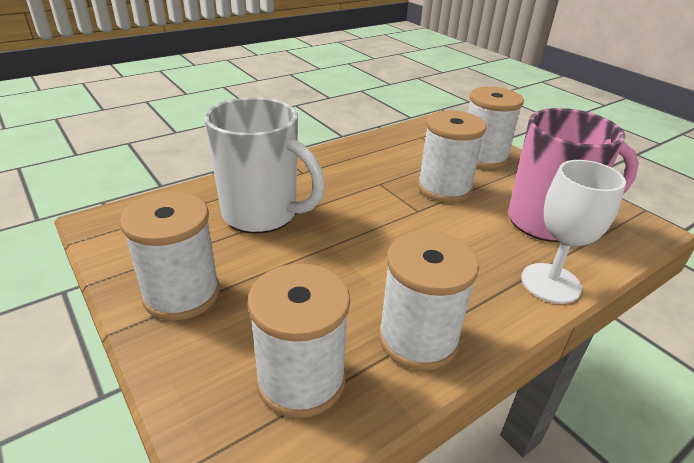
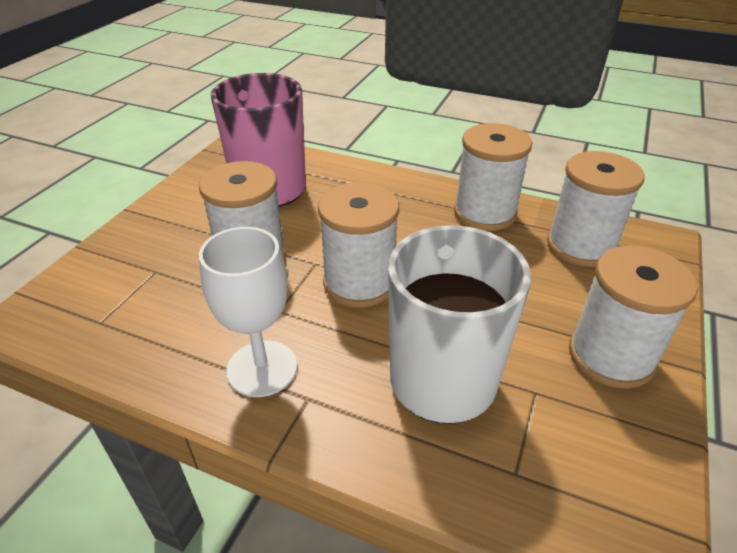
camera: 120 degrees left, 5 degrees up
white spool [468,86,524,169] -> white spool moved to [318,183,399,308]
white goblet [521,160,626,304] -> white goblet moved to [199,227,297,397]

